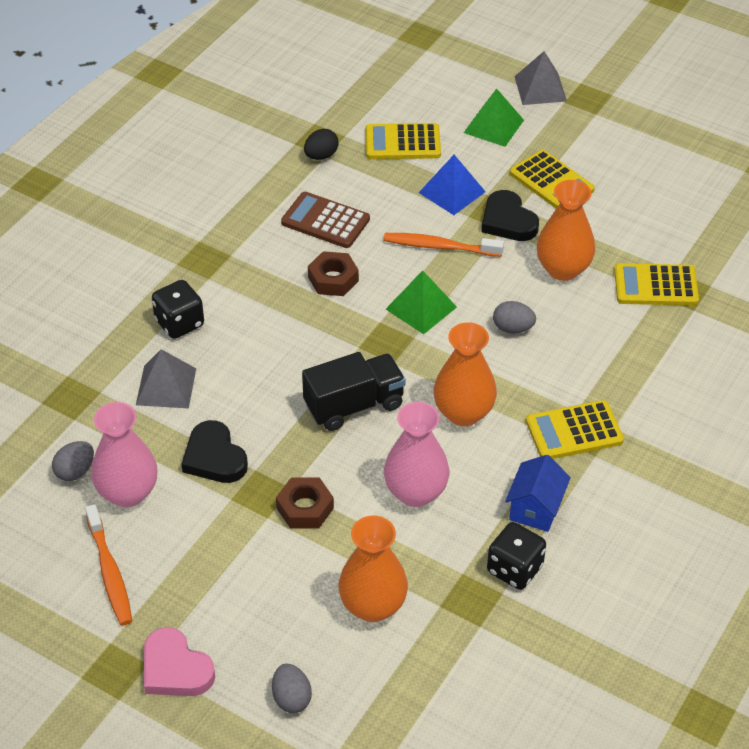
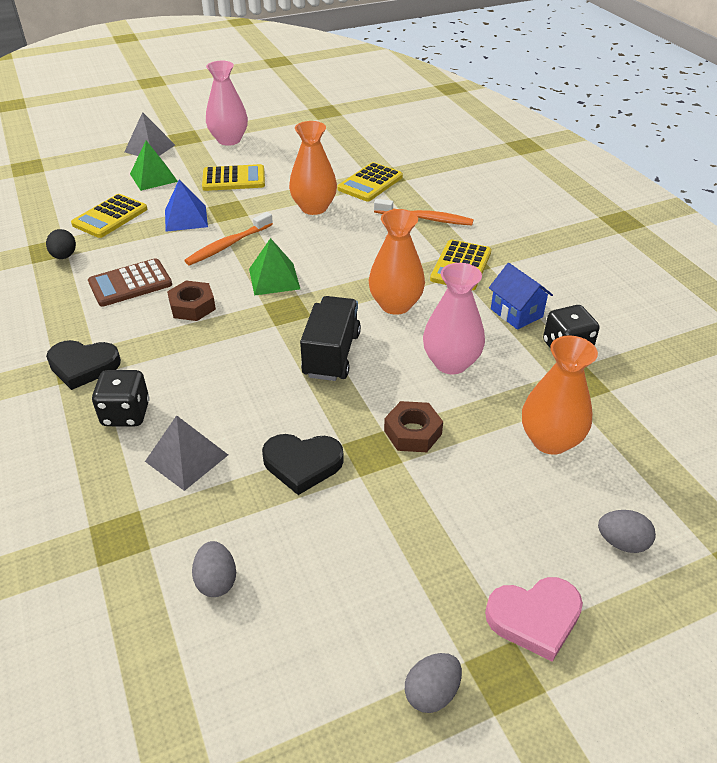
camera: 55 degrees left, 5 degrees down
orange toothbrush [85,504,132,625] -> orange toothbrush moved to [374,199,474,225]
pink vase [91,402,157,507] -> pink vase moved to [206,61,248,146]
black heart [481,190,539,241] -> black heart moved to [46,340,121,390]
grey egg [493,301,536,333] -> grey egg moved to [405,653,462,713]

